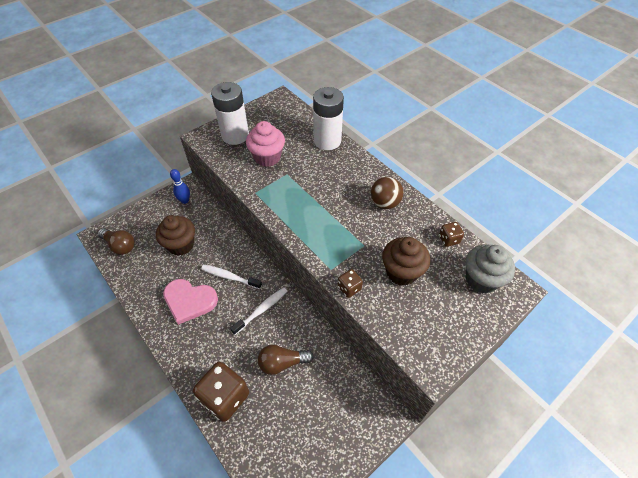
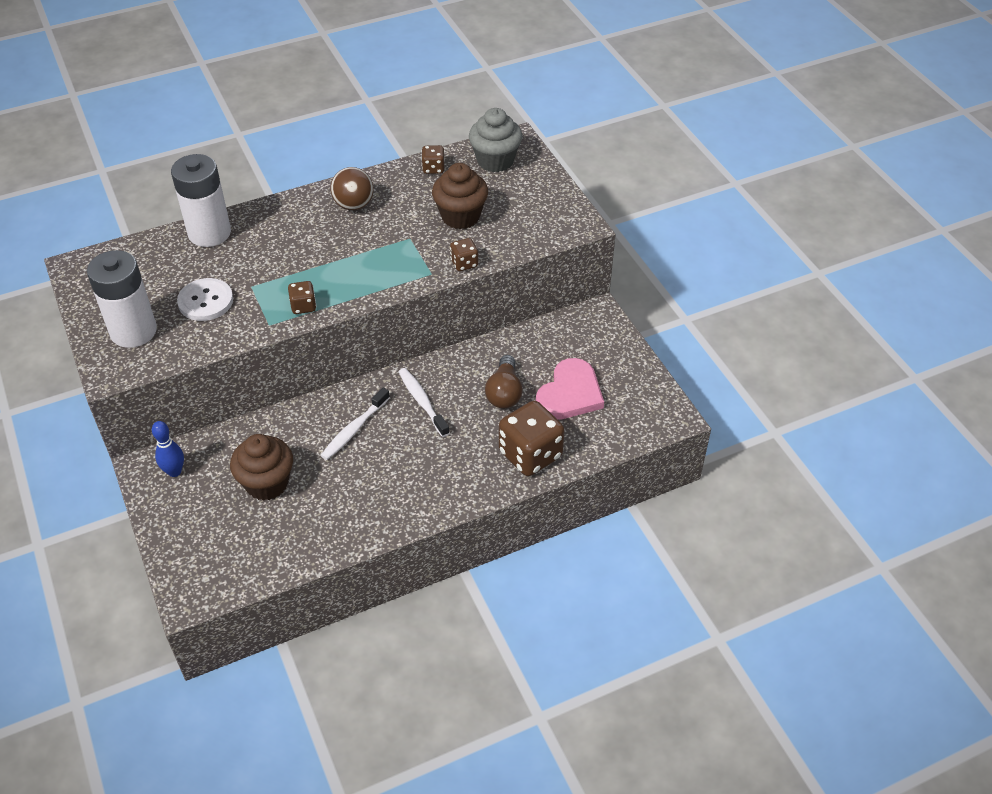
camera: 75 degrees left, 5 degrees down
brown light bulb [98,228,135,255] -> none
pink heart [163,279,218,325] -> pink heart moved to [536,358,604,420]
pink cupcake [246,121,285,167] -> white button [177,278,233,321]
none -> brown dice [288,281,316,314]

